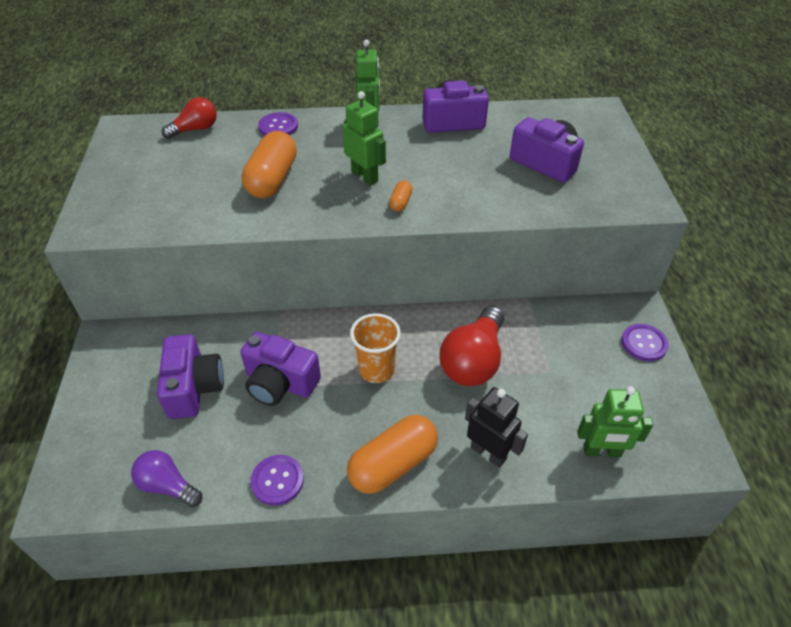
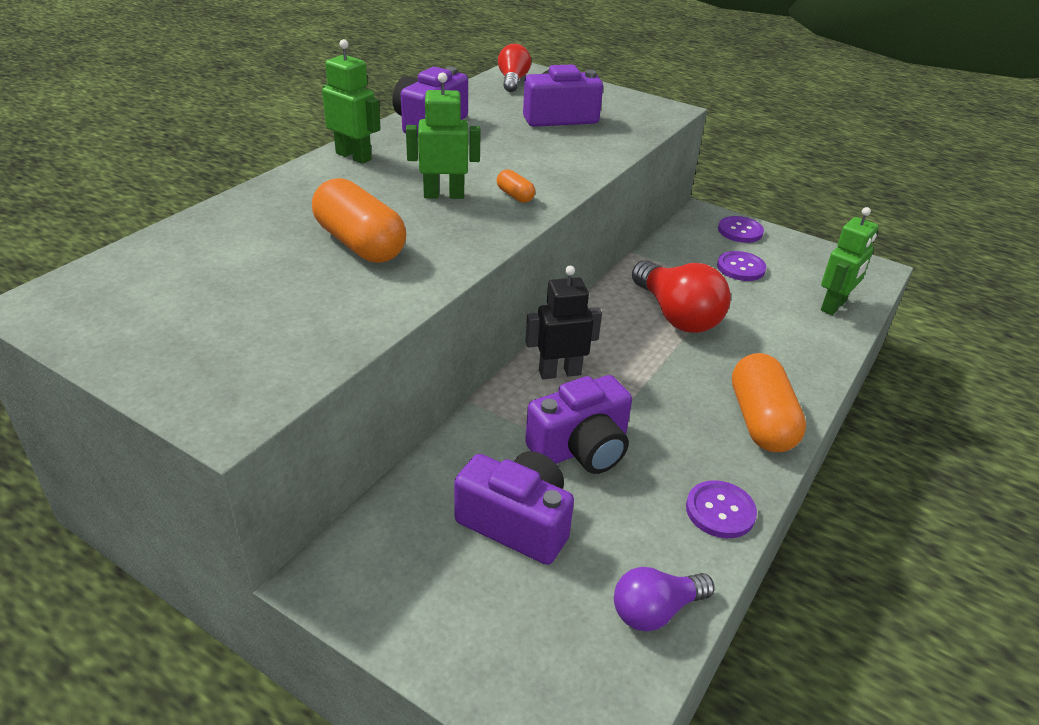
camera: 55 degrees left, 10 degrees down
red light bulb [162,97,217,139] -> red light bulb moved to [498,44,531,92]
purple button [258,112,298,136] -> purple button moved to [717,251,766,281]
orange cup [350,313,401,383] -> none
black robot [465,387,528,468] -> black robot moved to [525,266,602,379]

